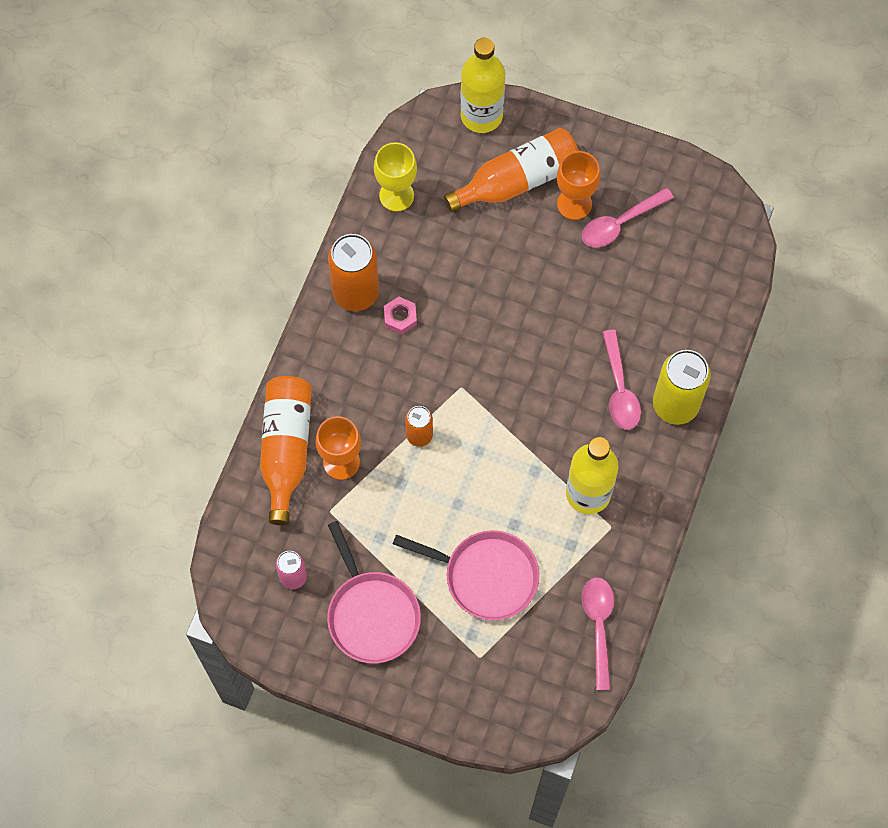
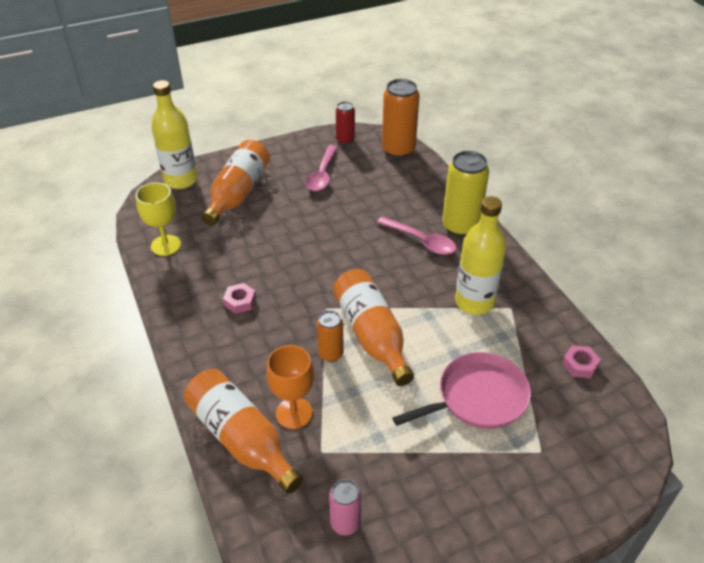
camera: 45 degrees left, 25 degrees down
pink pan [327,521,421,663] -> none
orange can [328,234,379,311] -> orange can moved to [382,79,420,158]
orange goblet [557,151,600,220] -> none
pink spoon [582,577,614,690] -> pink nut [562,345,601,378]
none -> orange bottle [333,269,414,386]
none -> red can [336,102,355,144]

